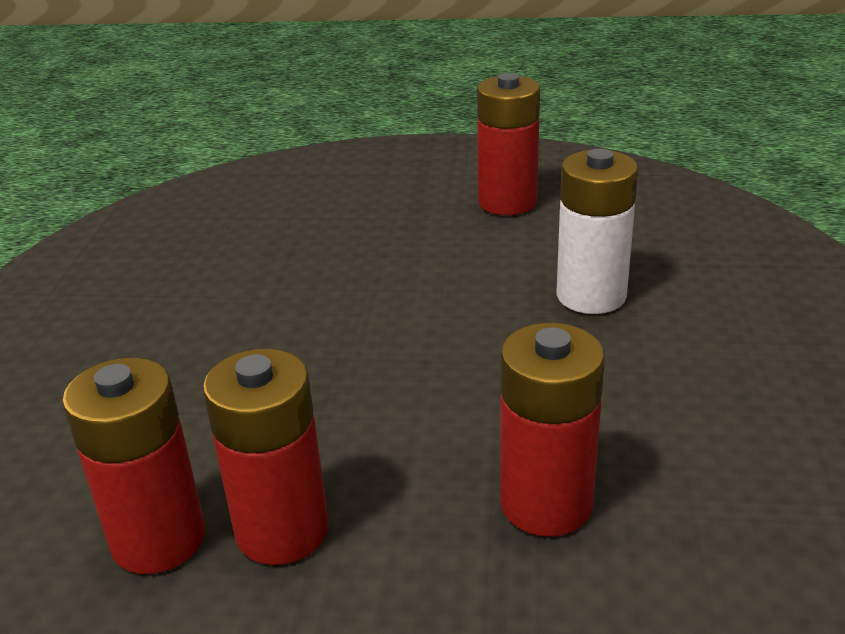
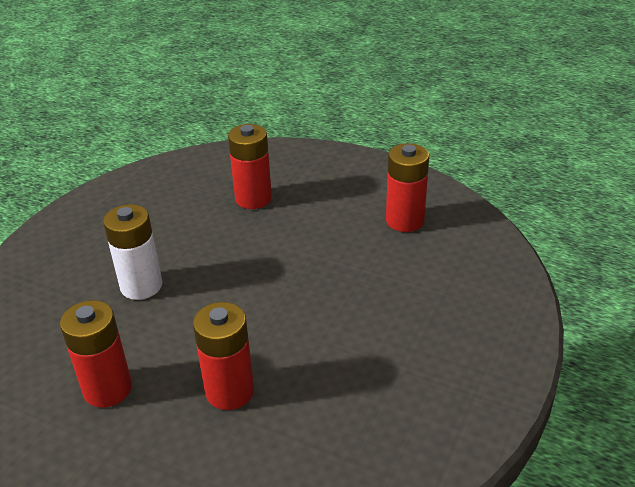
camera: 160 degrees left, 5 degrees up
red battery [203,348,329,565] -> red battery moved to [193,302,254,410]

